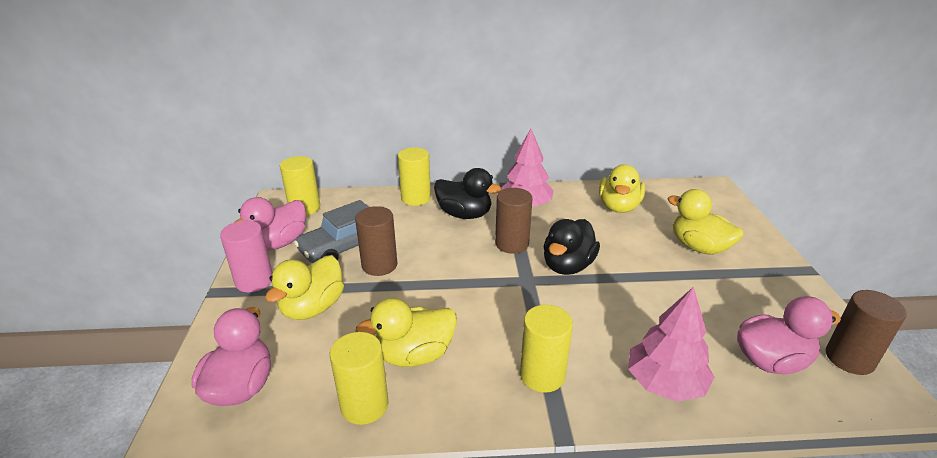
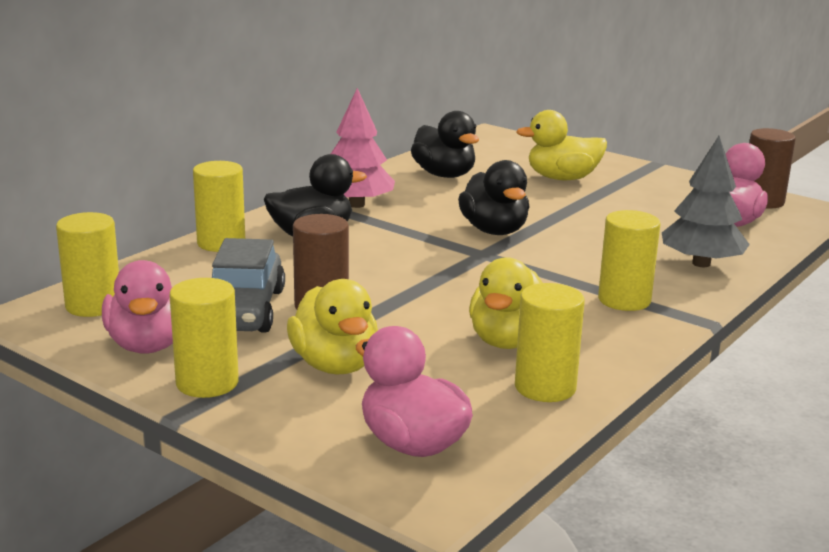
camera: 50 degrees left, 10 degrees down
pink cylinder [220,220,273,292] -> yellow cylinder [169,278,239,398]
brown cylinder [495,188,533,254] -> none
yellow duck [599,164,645,213] -> black duck [411,111,479,178]
pink tree [628,287,715,402] -> grey tree [662,136,750,267]

